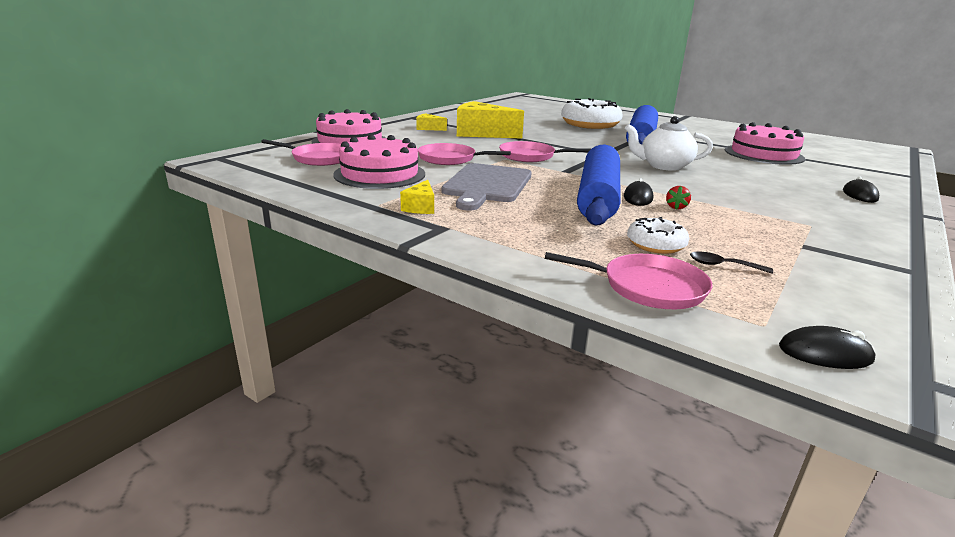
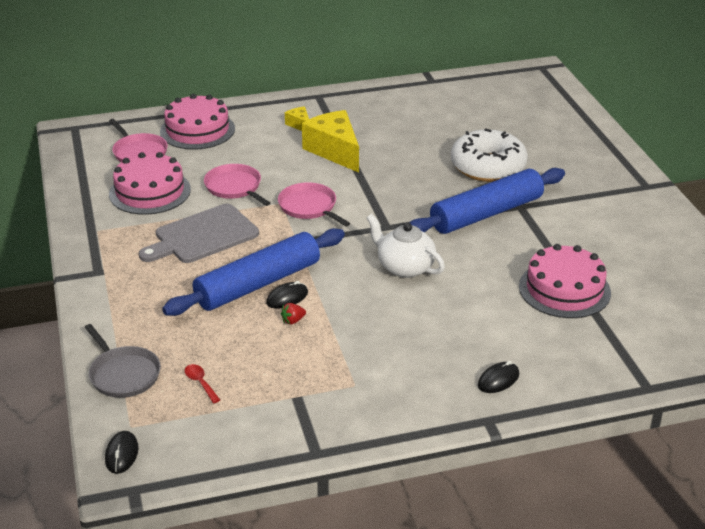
camera: 40 degrees right, 10 degrees up
yellow cheese [400,180,434,214] -> none
pink pan [545,252,713,309] -> grey pan [84,324,161,398]
white donut [627,217,689,254] -> none
black spoon [690,252,773,274] -> red spoon [185,364,220,403]
black mouse [779,326,876,369] -> black mouse turned 45 degrees clockwise [105,431,139,474]

